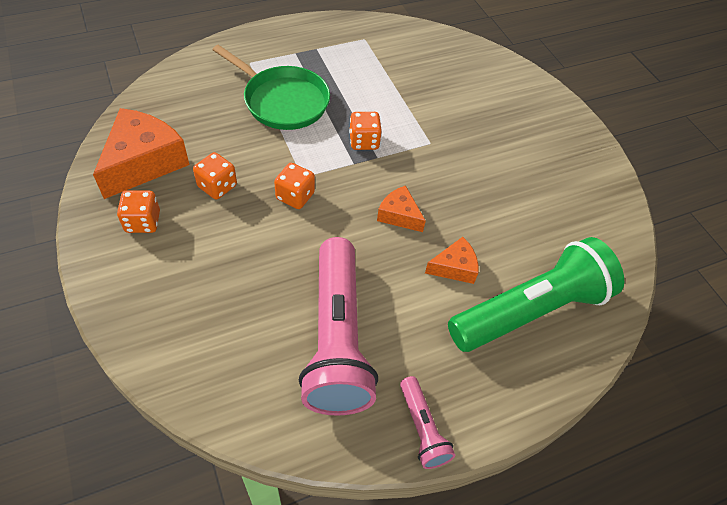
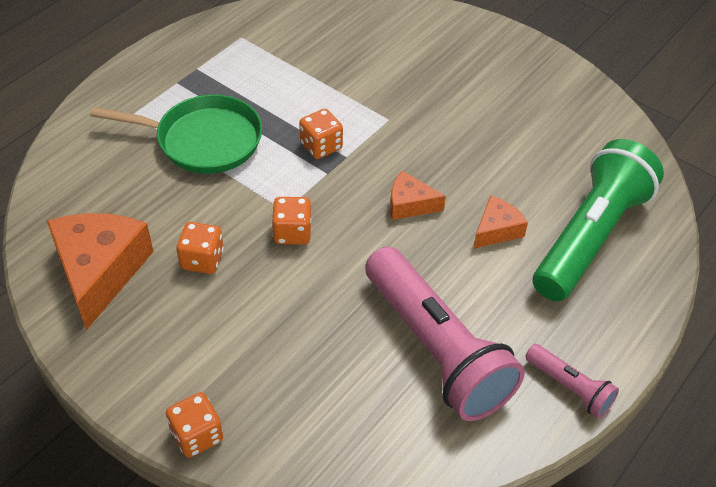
camera: 25 degrees left, 5 degrees down
orange dice [117,190,160,233] -> orange dice moved to [166,392,223,458]

